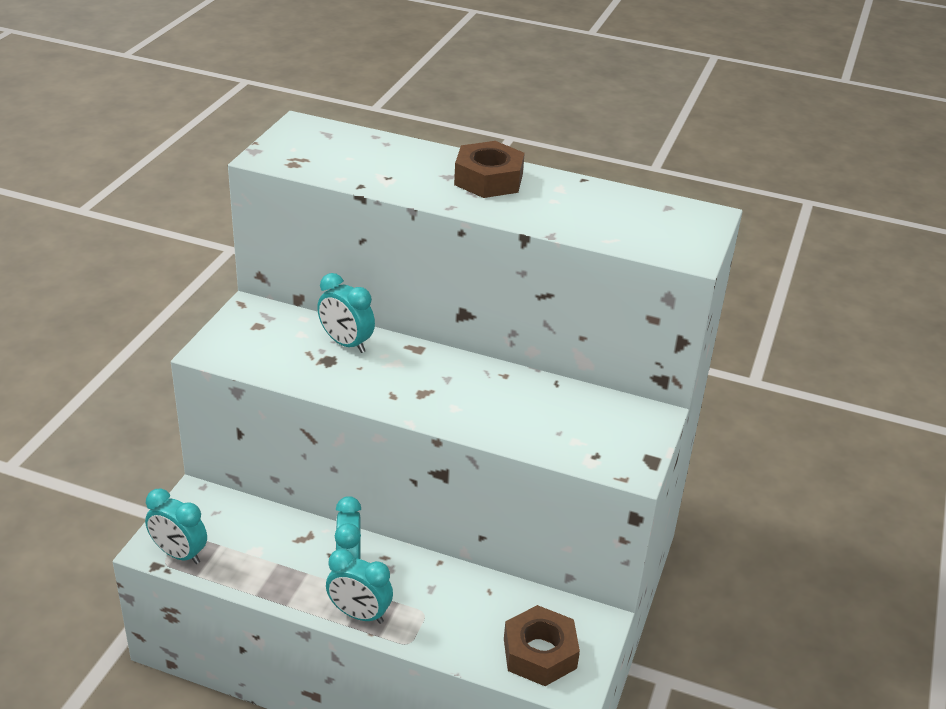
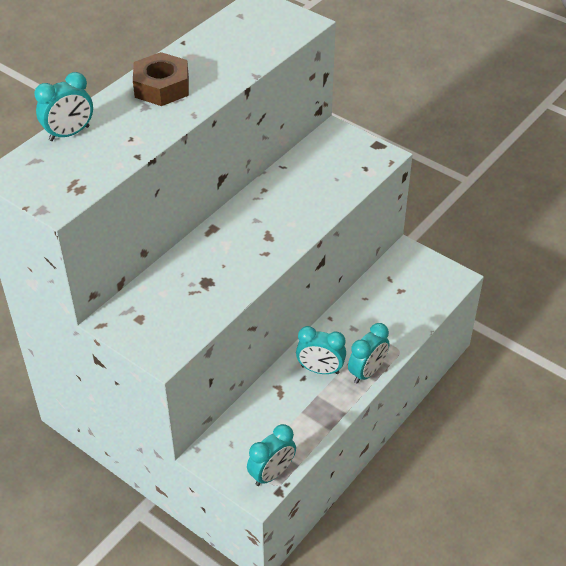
camera: 70 degrees left, 10 degrees up
turquoise clock [317,273,375,353] -> turquoise clock moved to [35,72,93,141]
brown nut [504,605,580,686] -> none

